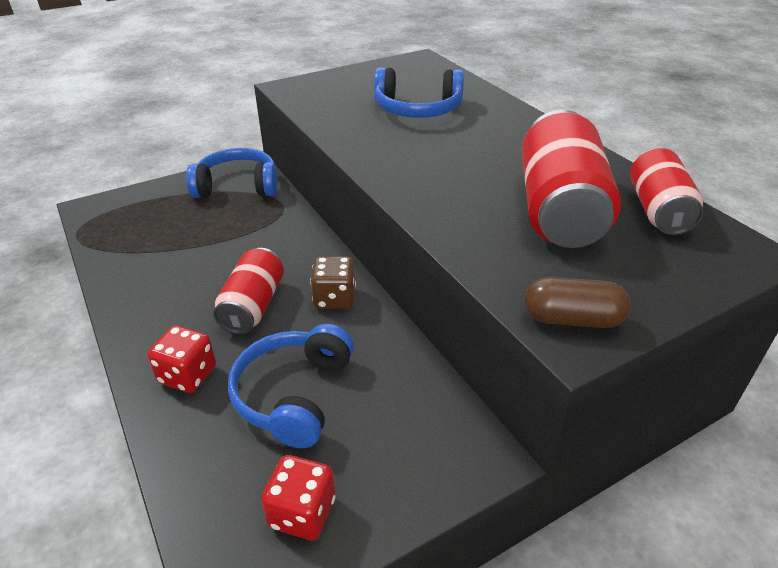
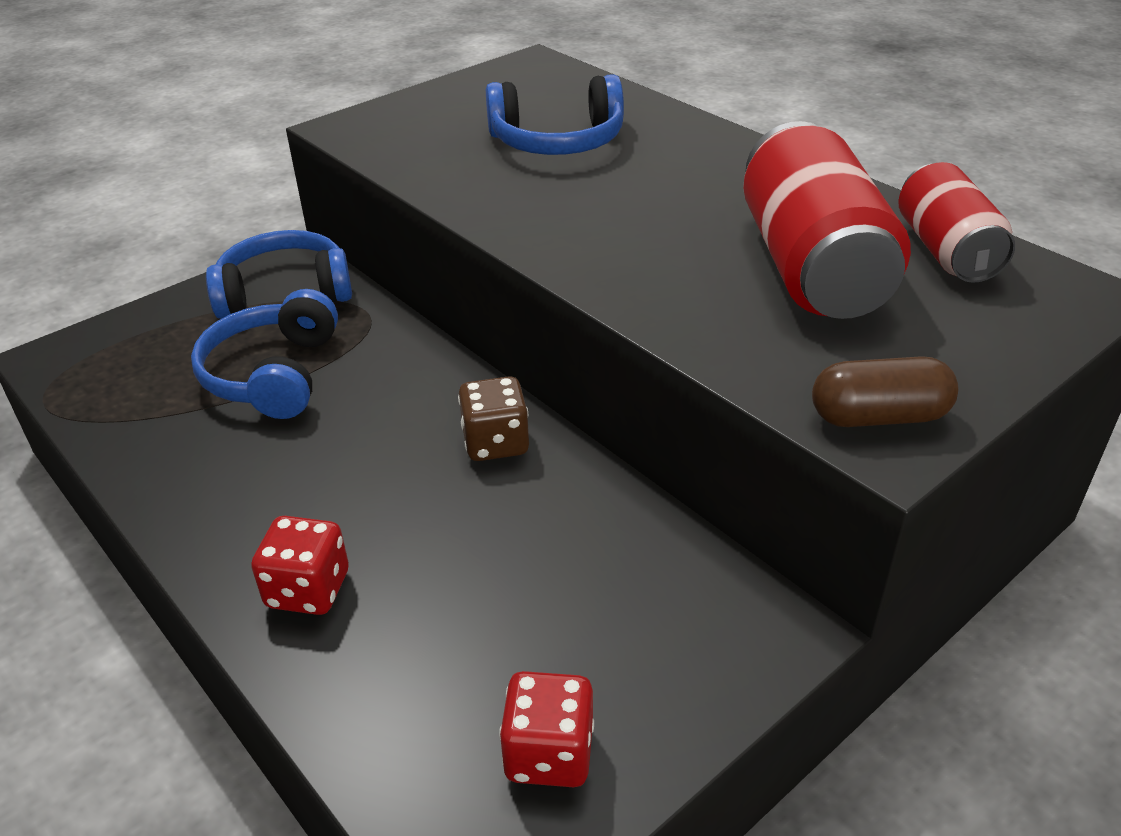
camera: 10 degrees left, 0 degrees up
red can [213,248,284,334] -> none
blue headphones [228,324,354,448] -> blue headphones moved to [191,289,338,419]

